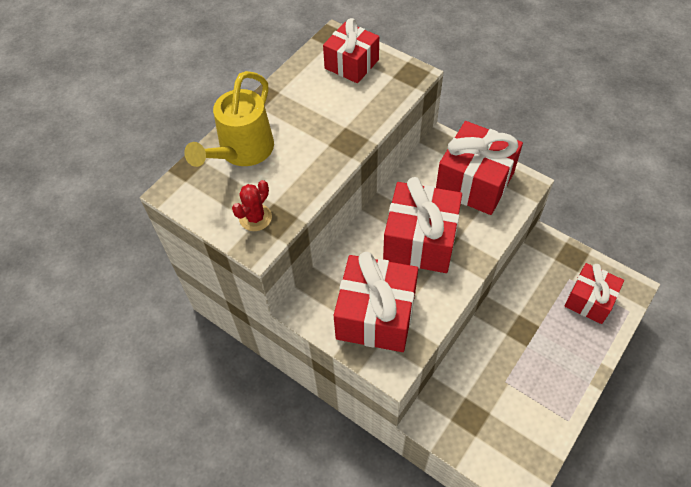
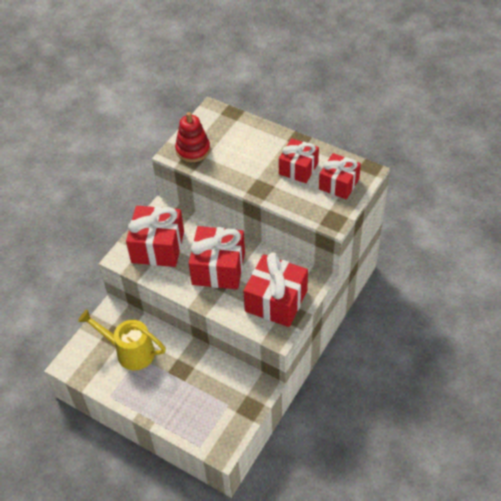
camera: 85 degrees right, 5 degrees down
yellow watering can [184,71,274,167] -> yellow watering can moved to [78,309,166,370]
red cactus [232,180,272,231] -> red stacking toy [175,112,210,162]
red gift [564,263,624,324] -> red gift moved to [279,138,319,183]

